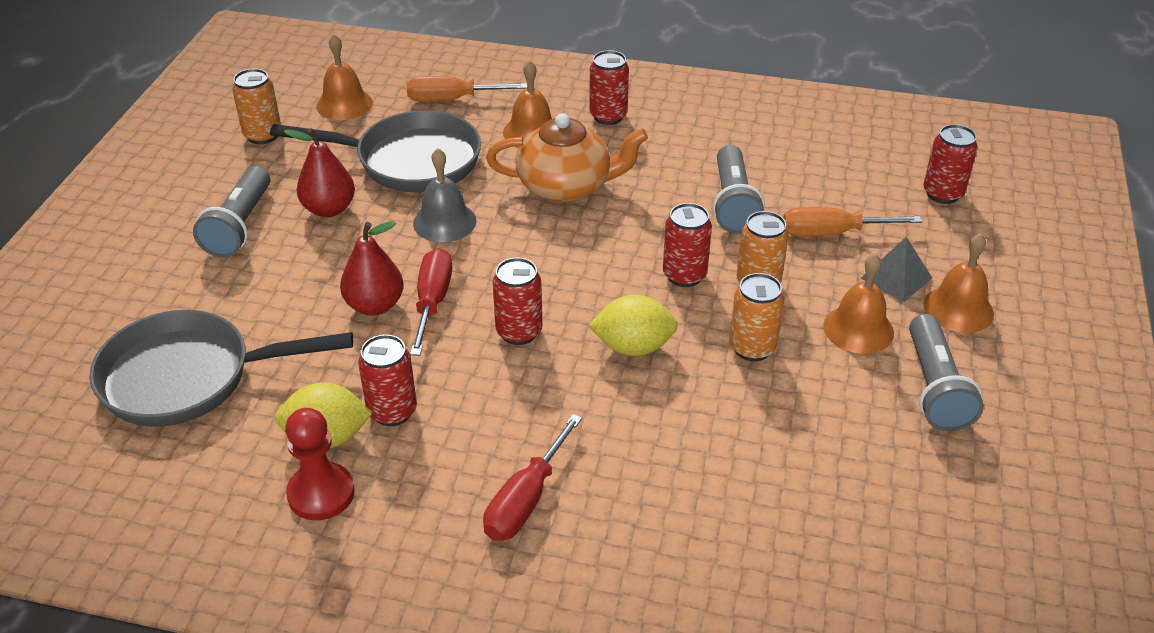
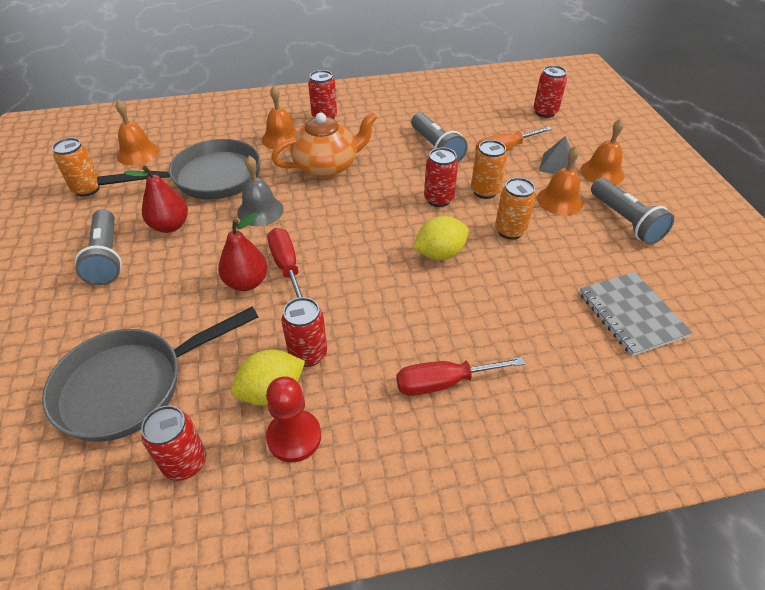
camera: 25 degrees left, 5 degrees up
orange screwdriver [407,76,527,102] -> none
red screwdriver [483,414,582,541] -> red screwdriver turned 75 degrees clockwise [396,357,525,396]
red can [493,257,542,345] -> red can moved to [141,406,206,481]
none -> grey notebook [579,272,693,356]

